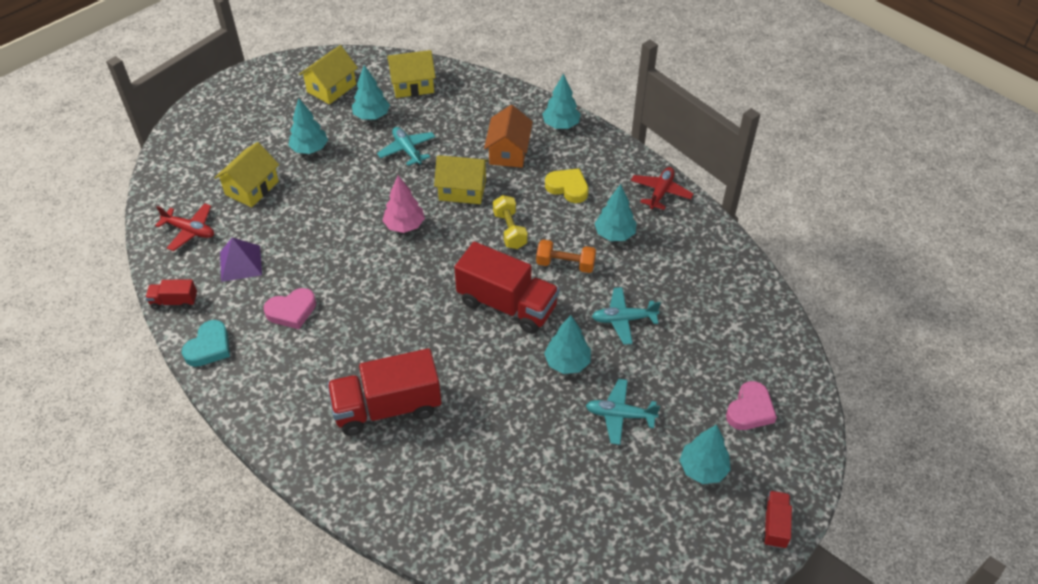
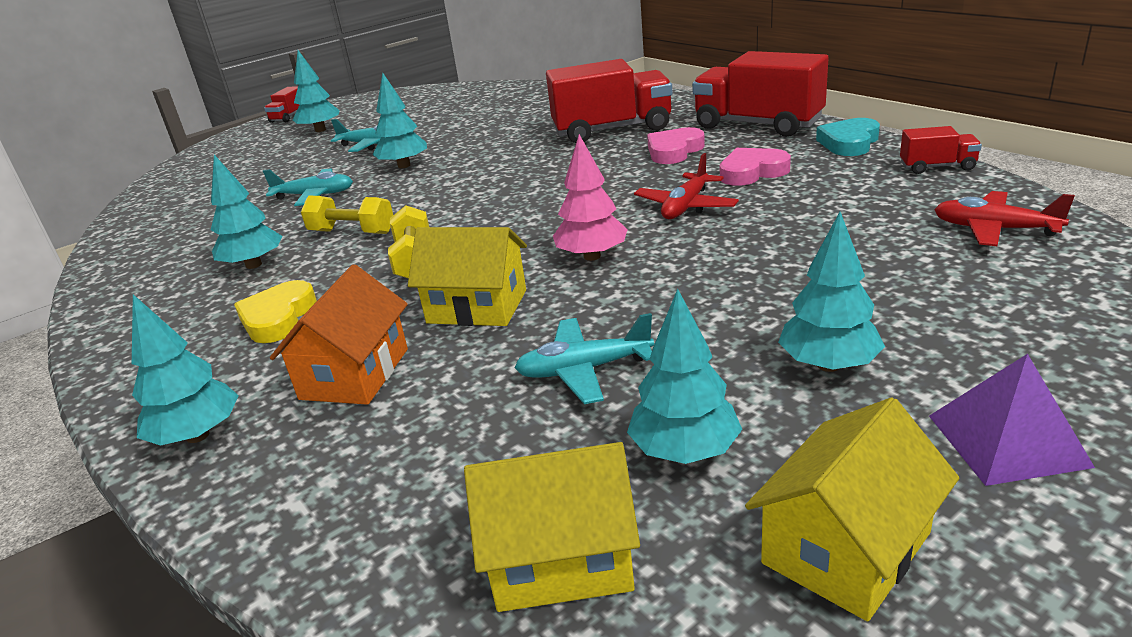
camera: 170 degrees left, 20 degrees down
yellow house [214,142,279,207] -> none
purple pyramid [220,238,262,282] -> purple pyramid moved to [929,354,1095,486]
turquoise plane [377,127,435,166] -> turquoise plane turned 105 degrees clockwise [514,313,654,404]
red truck [454,242,559,334] -> red truck moved to [692,51,829,137]
orange dumbbell [536,240,596,273] -> yellow dumbbell [301,196,393,234]
yellow heart [545,168,589,203] -> yellow heart turned 60 degrees clockwise [234,280,317,343]
red plane [631,167,693,210] -> red plane moved to [634,153,739,219]
pink heart [726,381,777,430] -> pink heart moved to [647,127,705,164]

